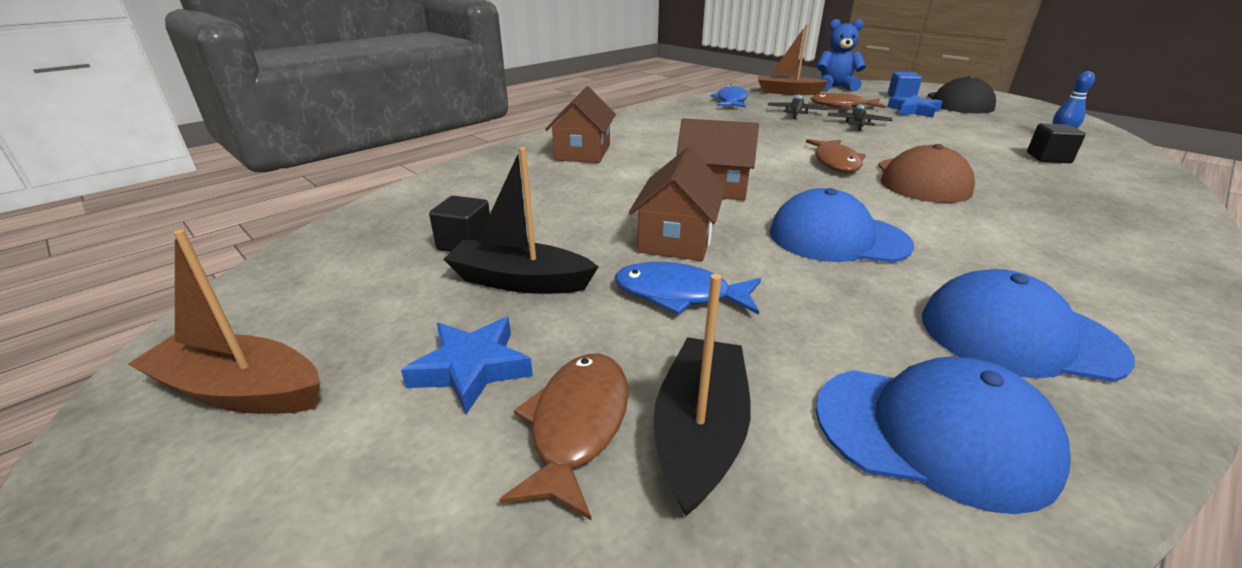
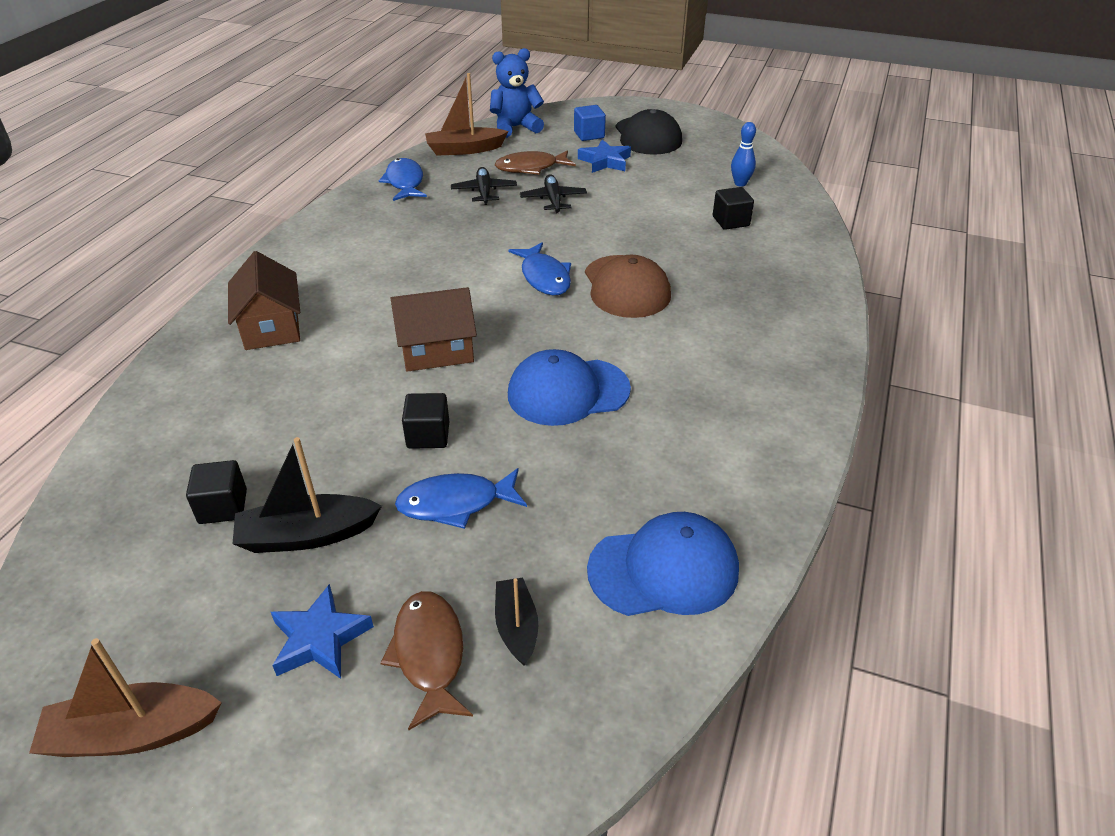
camera: 25 degrees left, 10 degrees up
brown house [629,147,726,261] -> black cube [402,393,449,449]
black boat [653,274,751,516] -> black boat [495,578,538,665], size x0.64
brown fish [806,139,866,172] -> blue fish [509,242,571,295]
blue cap [922,269,1135,382] -> none

